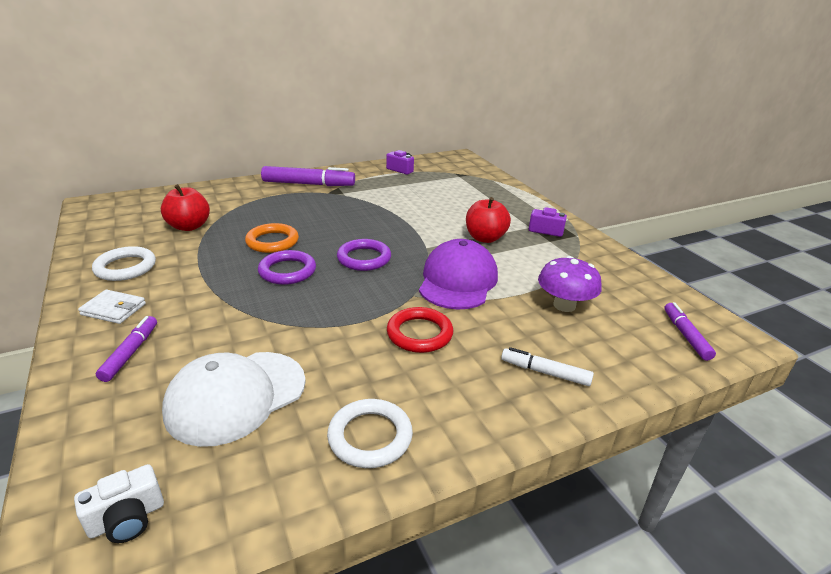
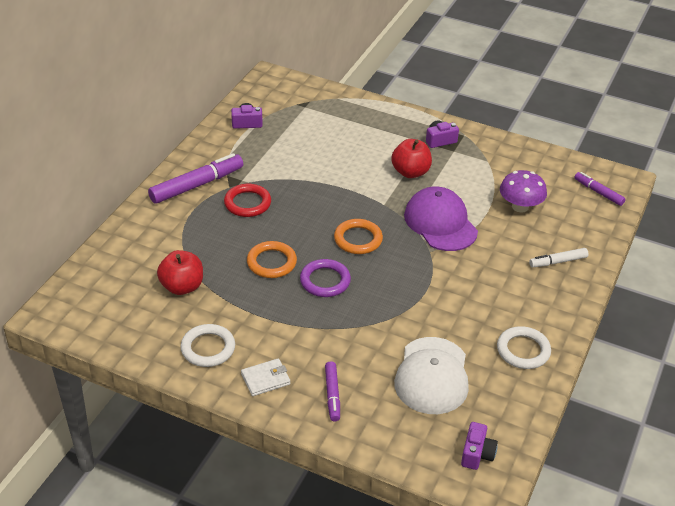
camera: 40 degrees left, 10 degrees up
white camera [74,464,164,543] -> purple camera [461,422,498,470]
purple marker [96,316,157,382] -> purple marker turned 150 degrees counterclockwise [325,361,340,421]
purple ring [337,239,391,271] -> orange ring [334,219,383,254]
red ring [387,307,453,353] -> red ring moved to [224,184,271,217]

